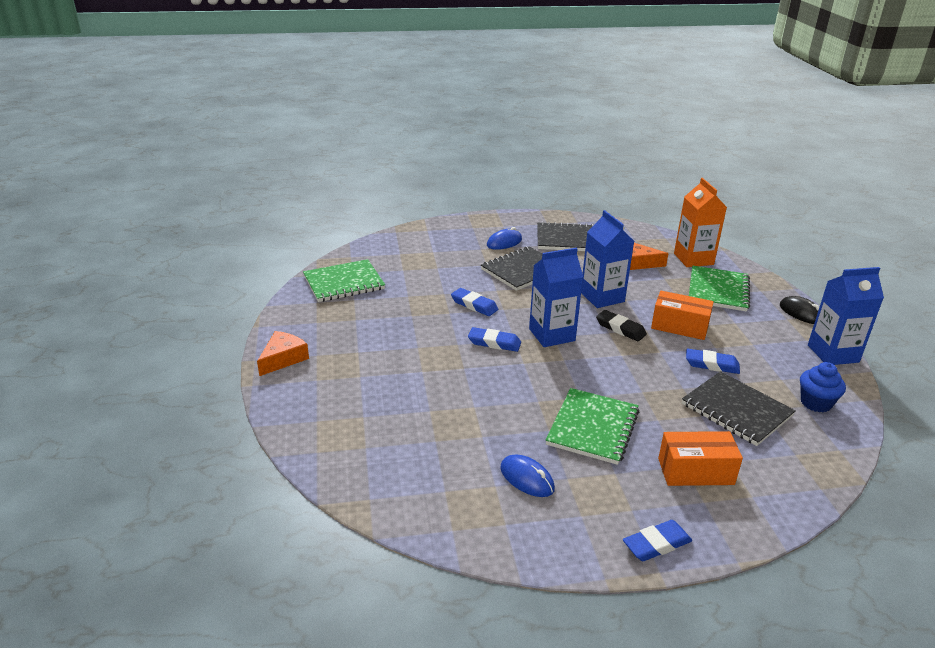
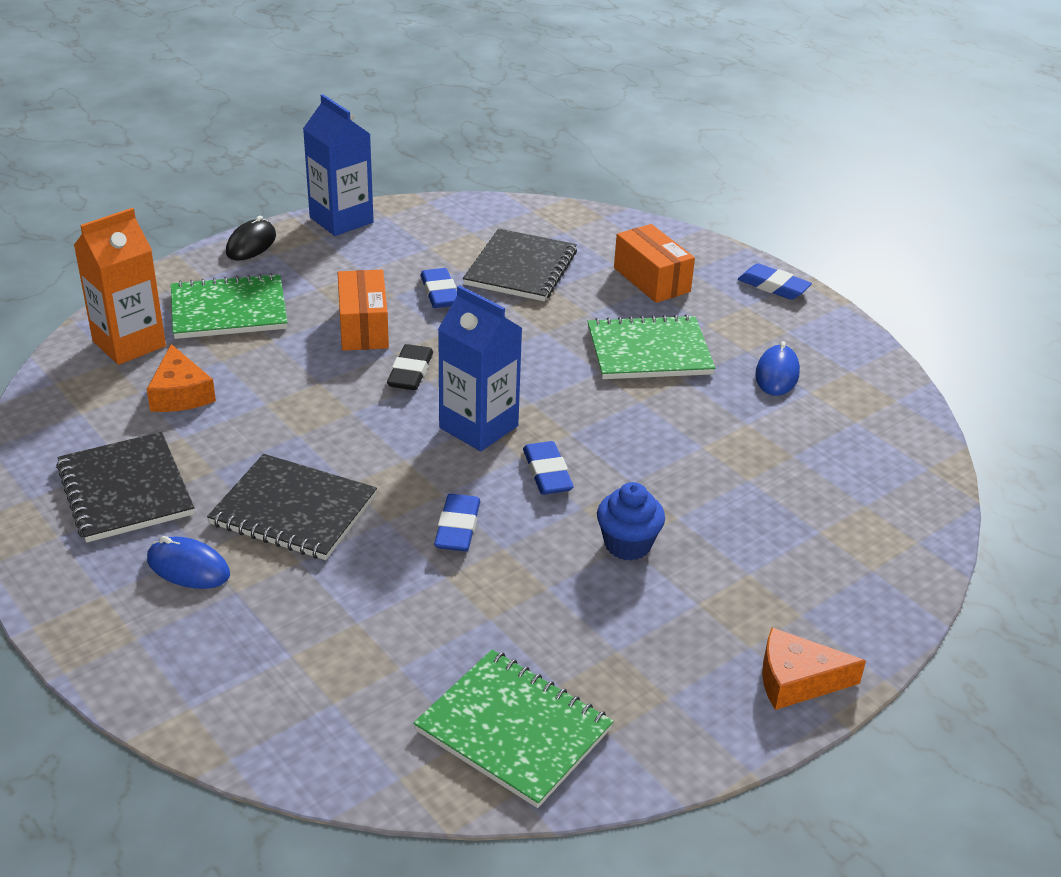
camera: 120 degrees left, 5 degrees up
blue carton [581,210,634,308] -> none
blue cupcake [800,362,846,412] -> blue cupcake moved to [597,482,665,561]

